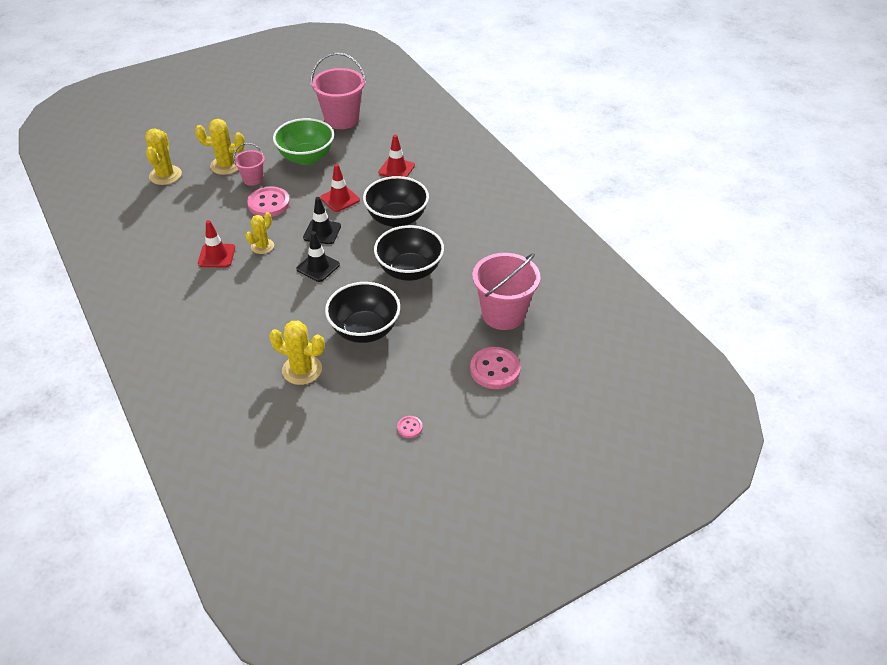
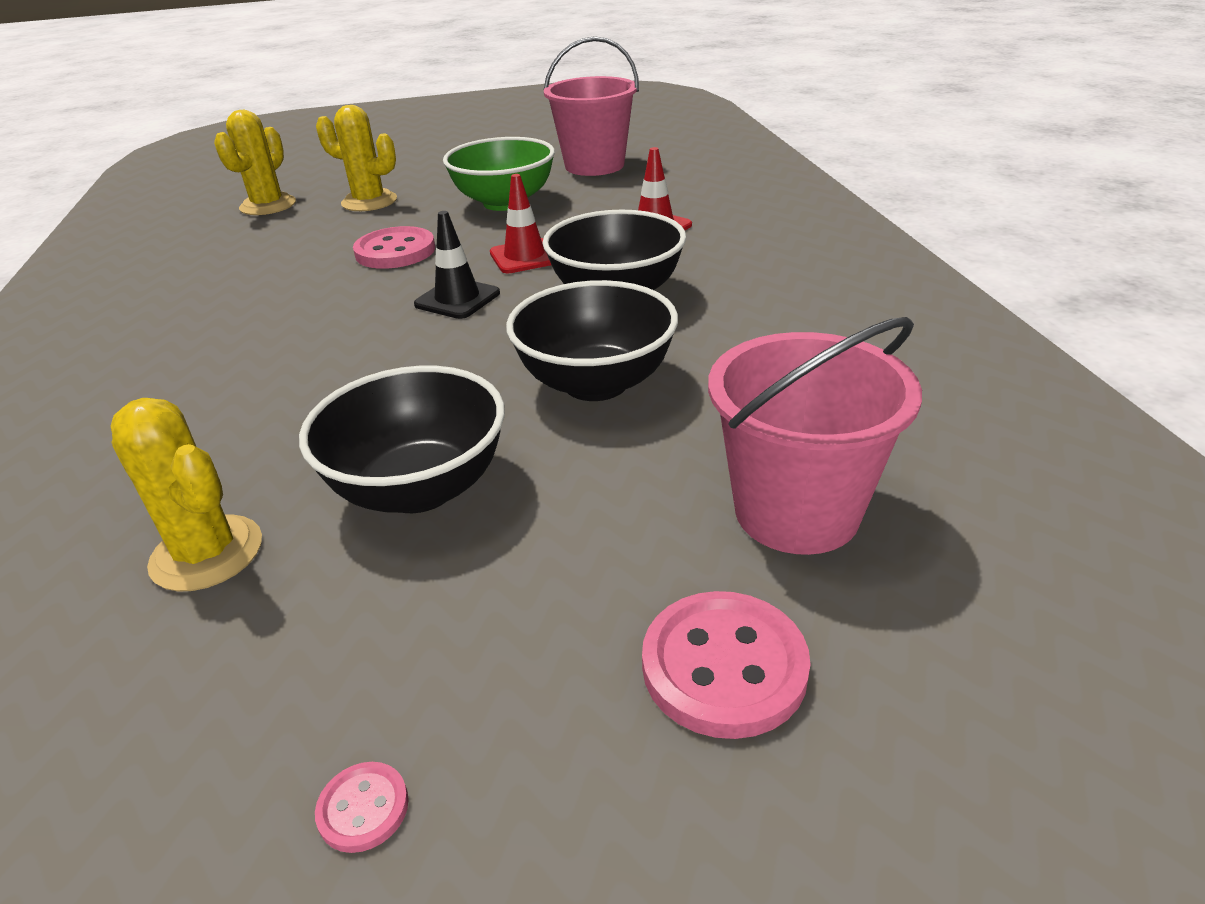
camera: 20 degrees right, 10 degrees down
red traffic cone [198,220,235,267] -> none
pink bucket [234,143,265,186] -> none
yellow cactus [246,212,274,254] -> none
black traffic cone [296,231,340,282] -> none

